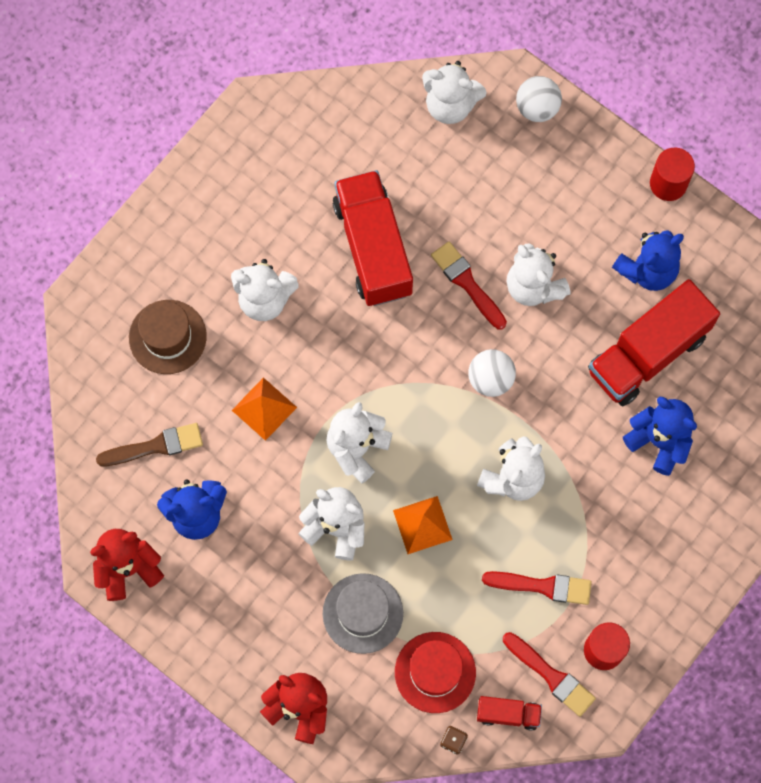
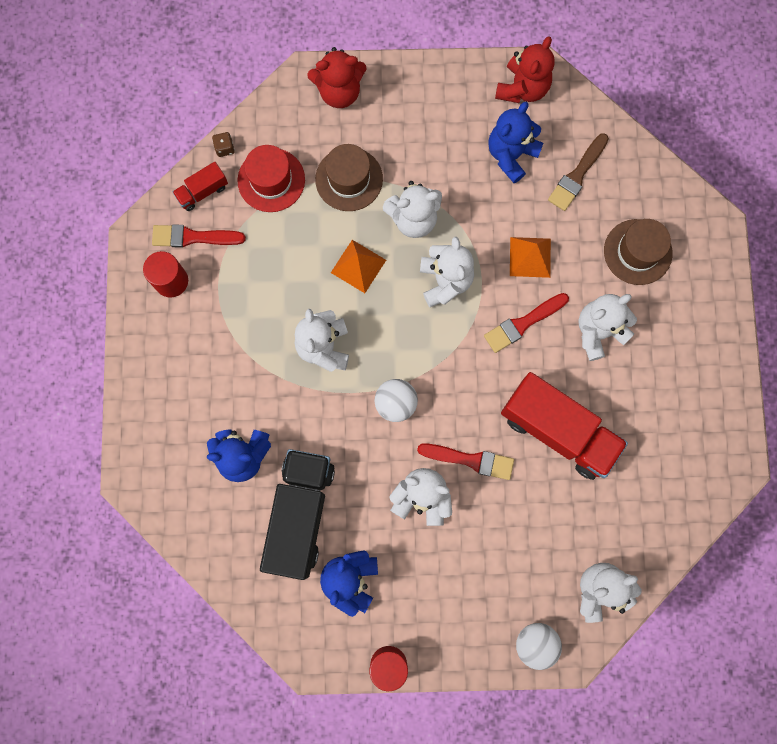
camera: 140 degrees right, 5 degrees up
grey hat [323,573,403,654] -> brown hat [315,144,383,211]
red brush [482,571,592,605] -> red brush moved to [484,293,569,353]
red truck [588,279,720,406] -> black truck [260,449,335,580]

